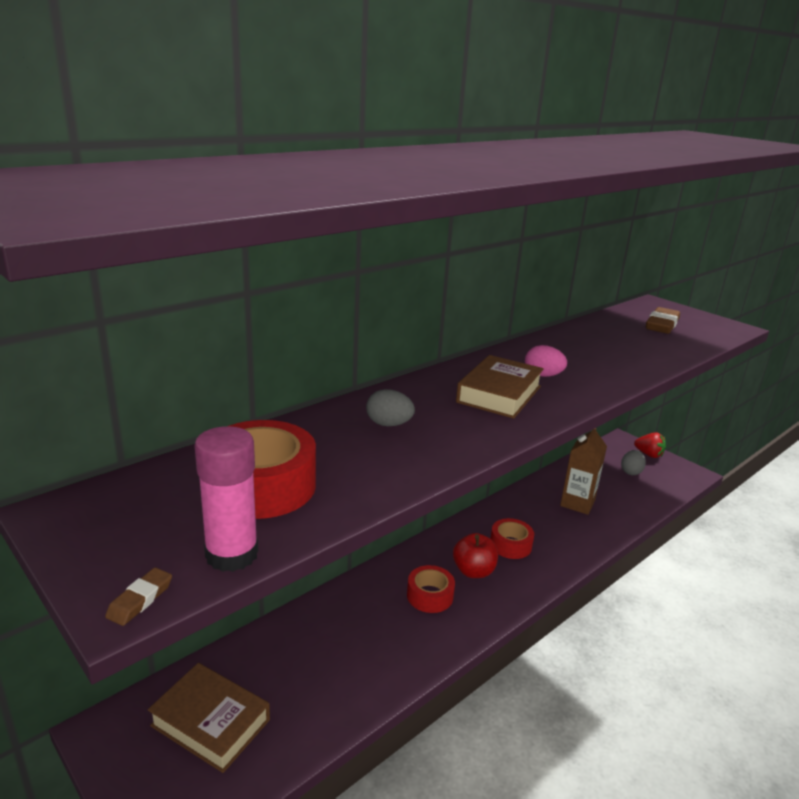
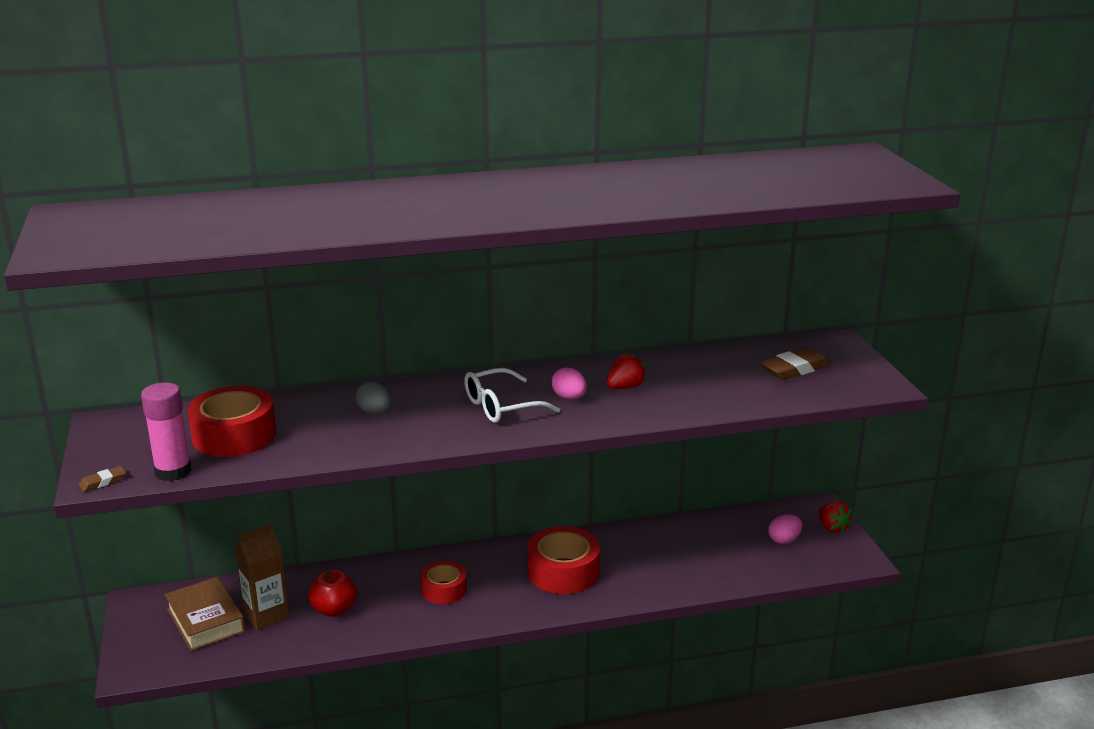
camera: 30 degrees right, 0 degrees up
red apple [453,533,498,578] -> red apple moved to [309,570,357,617]
brown book [456,355,544,419] -> white glasses [464,368,560,423]
red tape [490,518,534,559] -> red tape [528,526,600,594], size x1.63
brown carton [560,428,607,515] -> brown carton moved to [235,524,290,630]
grey egg [621,450,646,475] -> pink egg [768,514,802,544]
none -> red strawberry [607,353,647,389]

